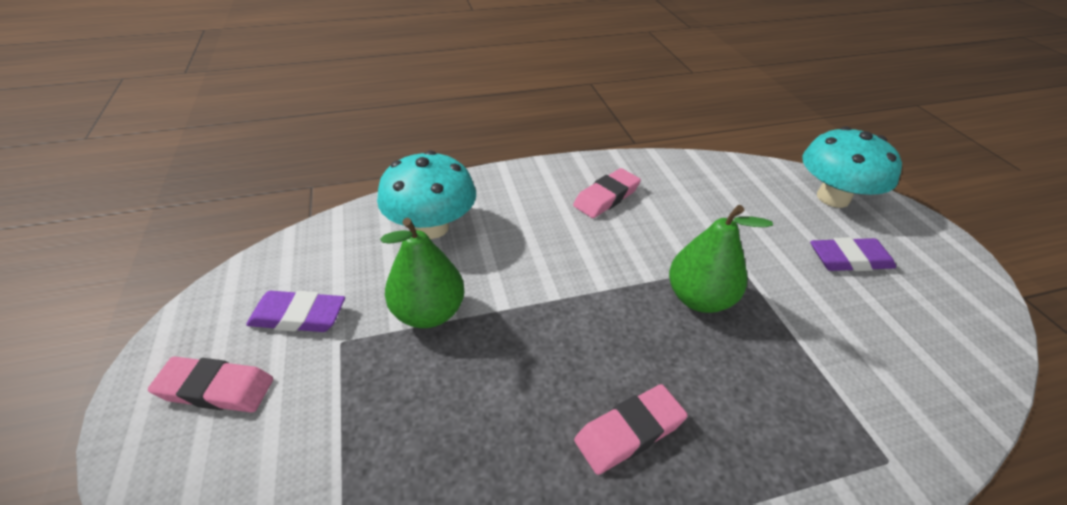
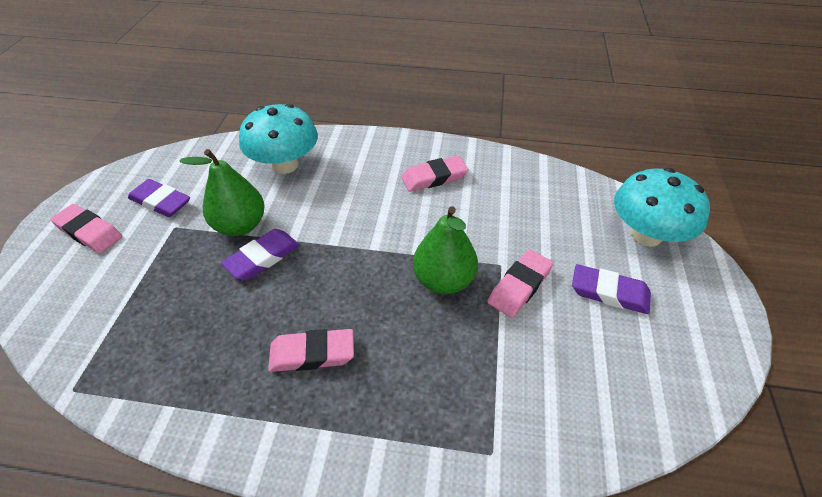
camera: 25 degrees right, 5 degrees up
none -> purple eraser [221,229,300,280]
none -> pink eraser [487,249,554,318]

